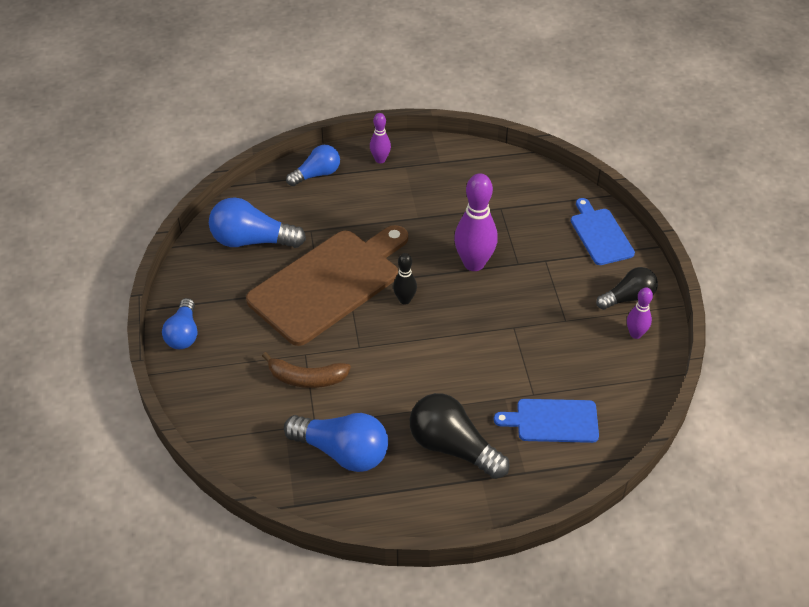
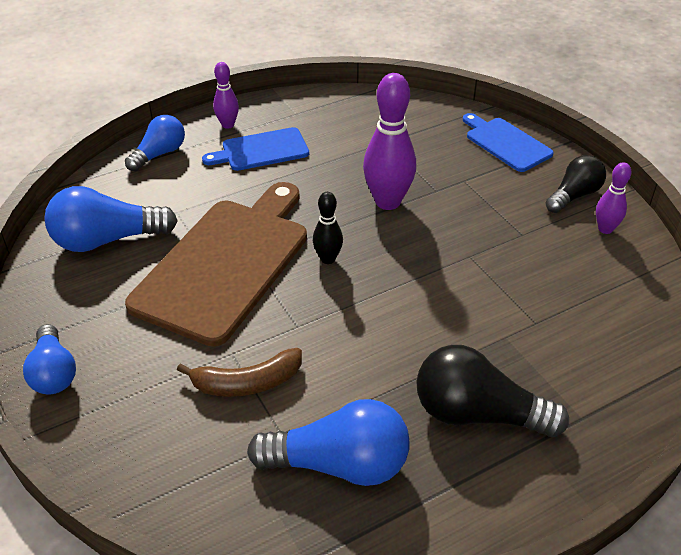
camera: 20 degrees left, 5 degrees down
blue cutting board [494,399,599,443] -> blue cutting board moved to [202,127,309,171]

